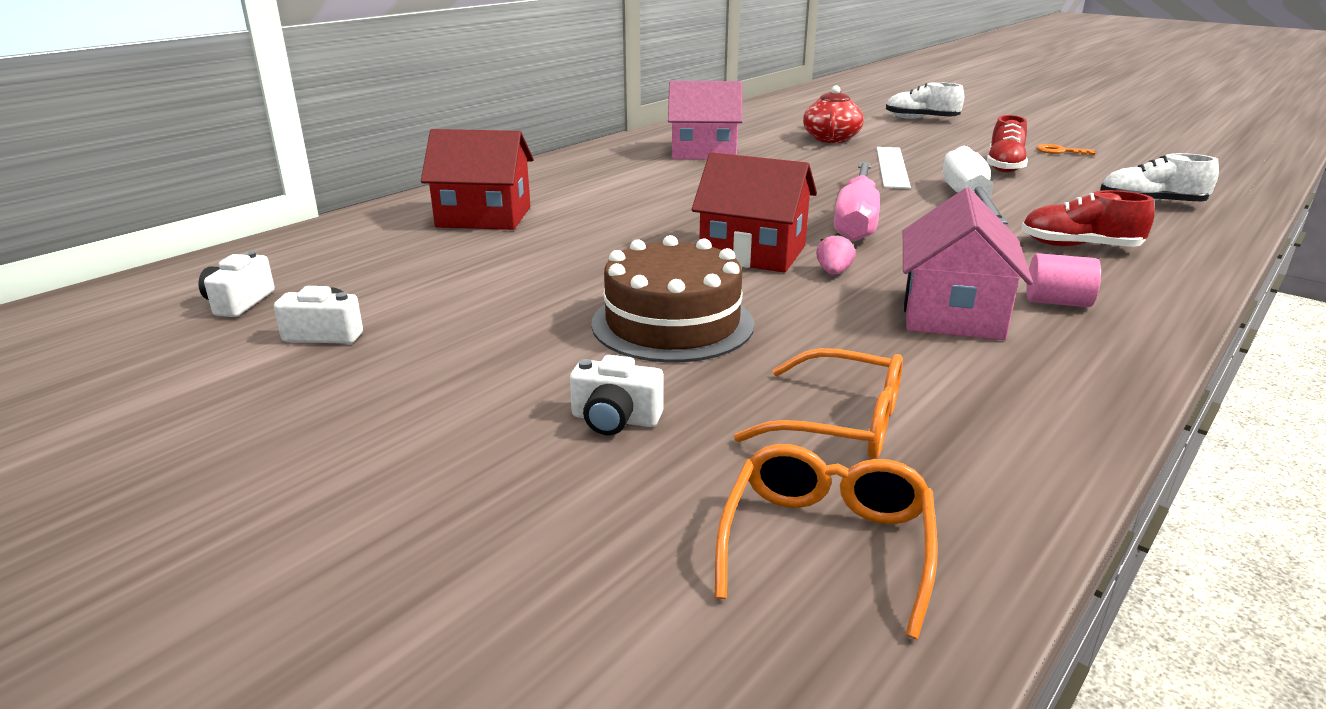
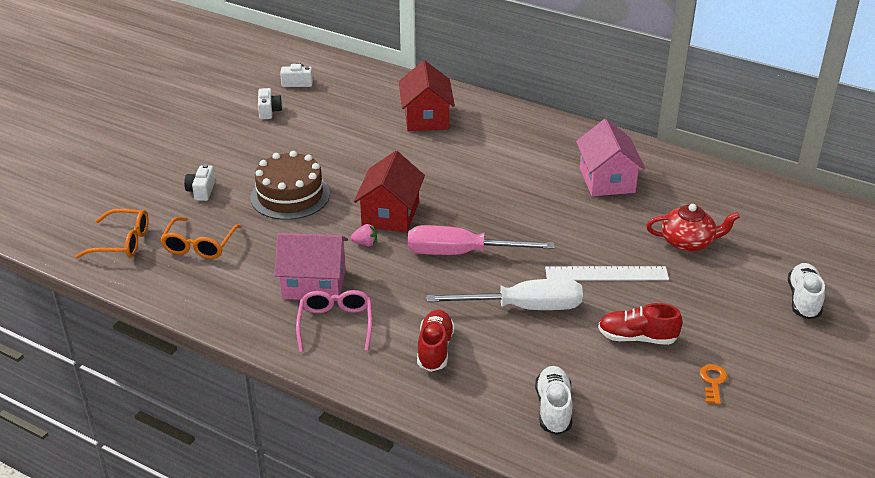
camera: 80 degrees right, 10 degrees up
pink cylinder [1026,253,1101,307] -> pink glasses [296,290,372,352]

